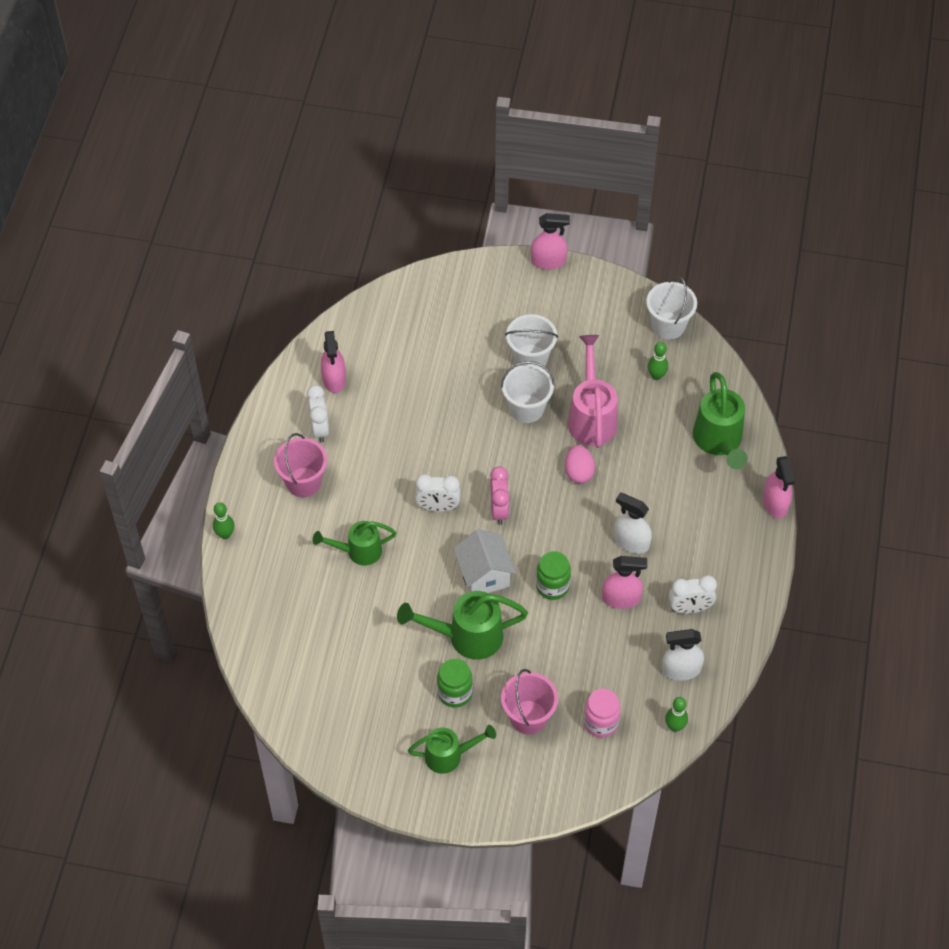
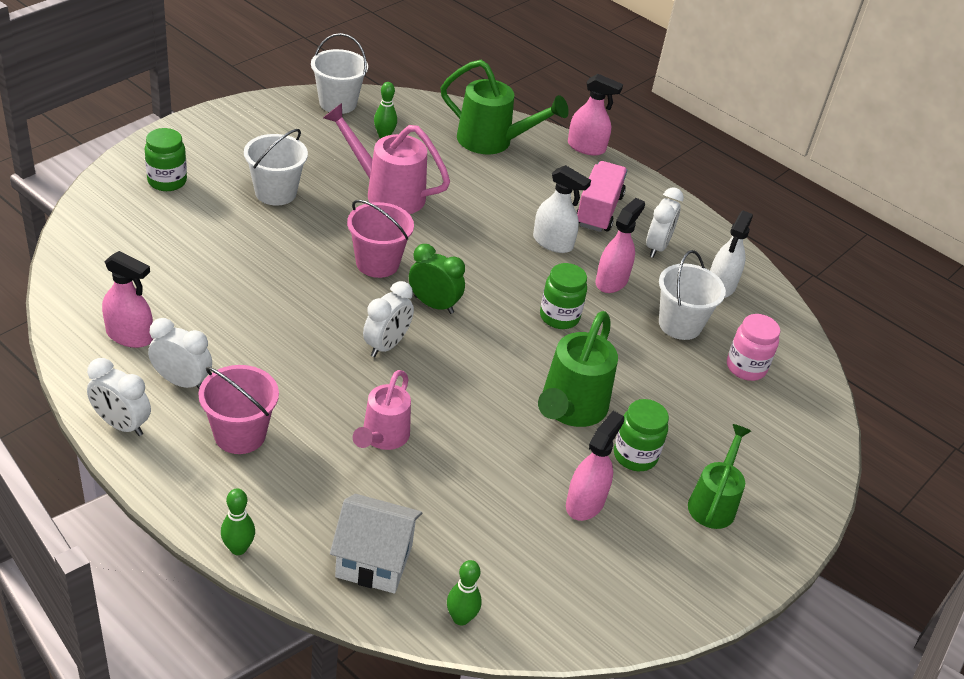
camera: 65 degrees left, 15 degrees down
green watering can [313,521,396,566] -> pink watering can [353,370,411,450]
white house [453,529,516,593] -> white house moved to [330,494,422,594]
pink clock [490,467,510,525] -> green clock [409,244,465,314]
white bucket [501,361,555,423] -> white bucket moved to [659,250,726,340]
pink bucket [501,669,558,735] -> pink bucket moved to [347,200,414,278]
pink spray bottle [531,213,570,270] -> pink spray bottle moved to [566,411,624,521]
pink egg [565,445,595,483] -> none
white spray bottle [614,492,652,554] -> white spray bottle turned 120 degrees counterclockwise [533,165,591,253]
green bowling pin [665,697,688,732] -> green bowling pin moved to [447,560,482,626]
none -> white clock [87,358,151,436]
none -> green jar [145,128,187,191]
none -> pink truck [576,161,627,232]

